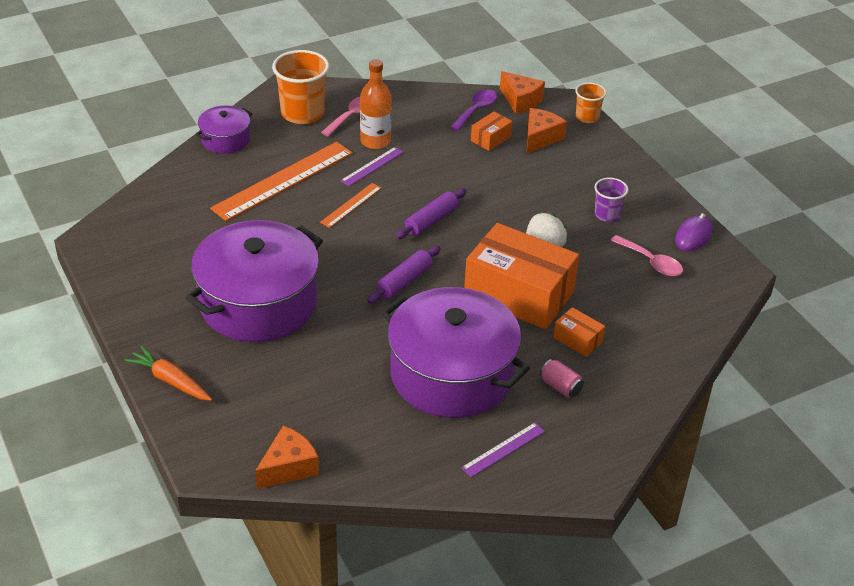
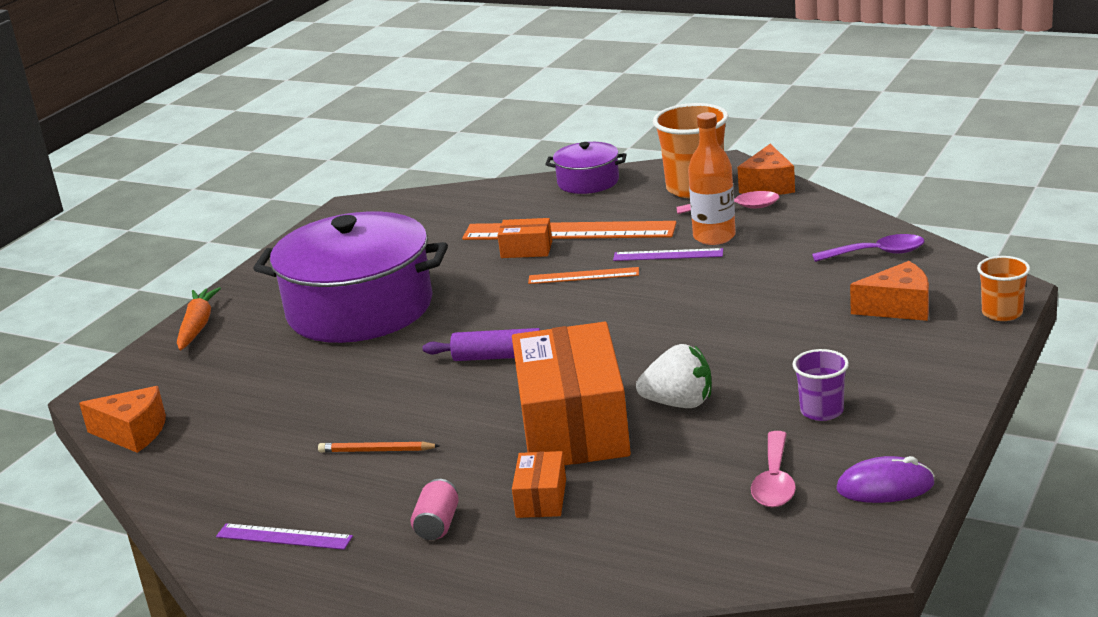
camera: 60 degrees right, 15 degrees down
purple pot [381,287,530,418] -> orange pencil [318,441,440,453]
purple rolling pin [396,188,467,239] -> none
orange box [471,112,512,151] -> orange box moved to [498,218,552,258]
orange cheese [500,71,545,114] -> orange cheese moved to [738,144,795,195]

